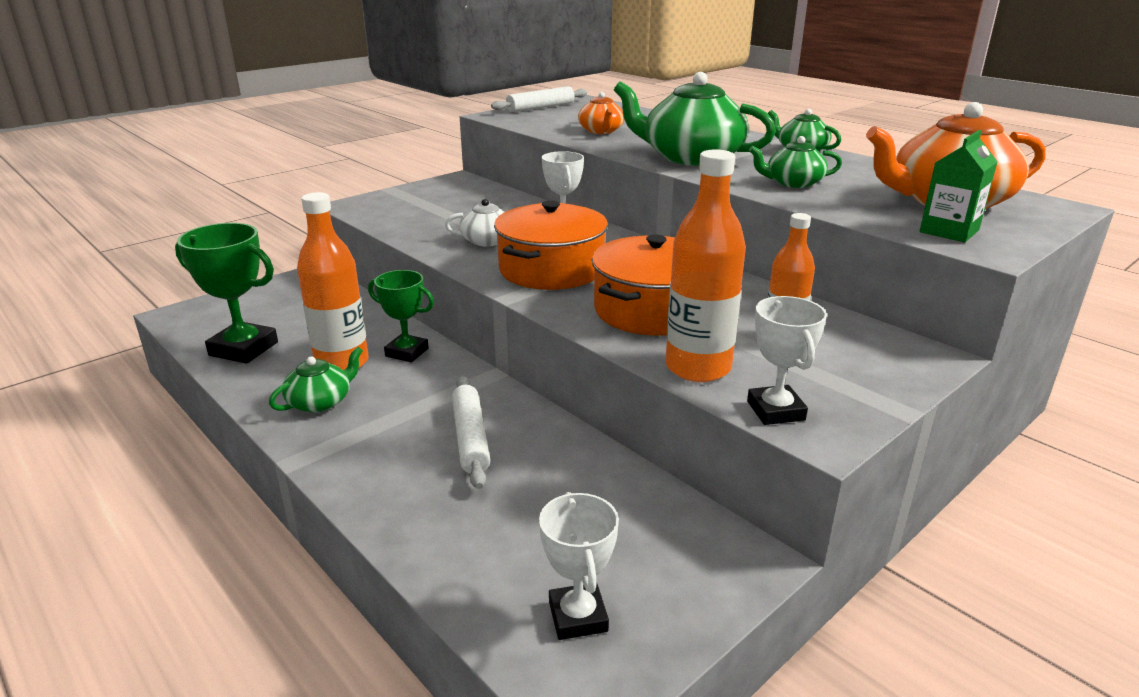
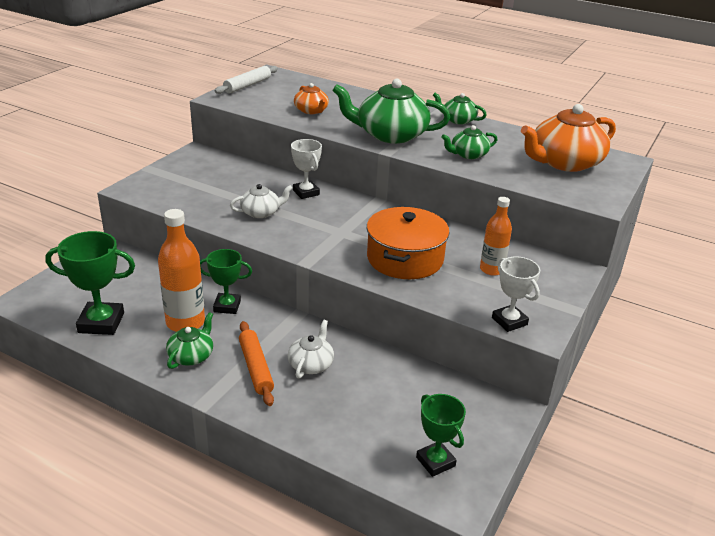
camera: 20 degrees left, 5 degrees up
white rolling pin [452,376,490,489] -> white teapot [288,320,334,379]
orange pot [494,200,608,290] -> none
white trophy [539,492,619,640] -> green trophy [416,394,466,477]
orange bottle [665,149,746,382] -> none
green carton [920,130,998,242] -> none
none -> orange rolling pin [239,321,274,406]

